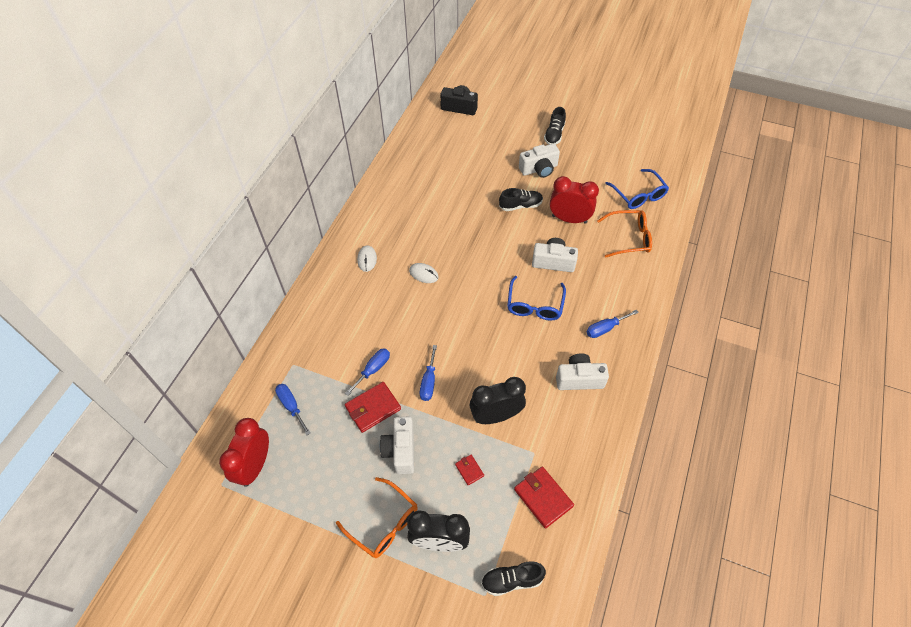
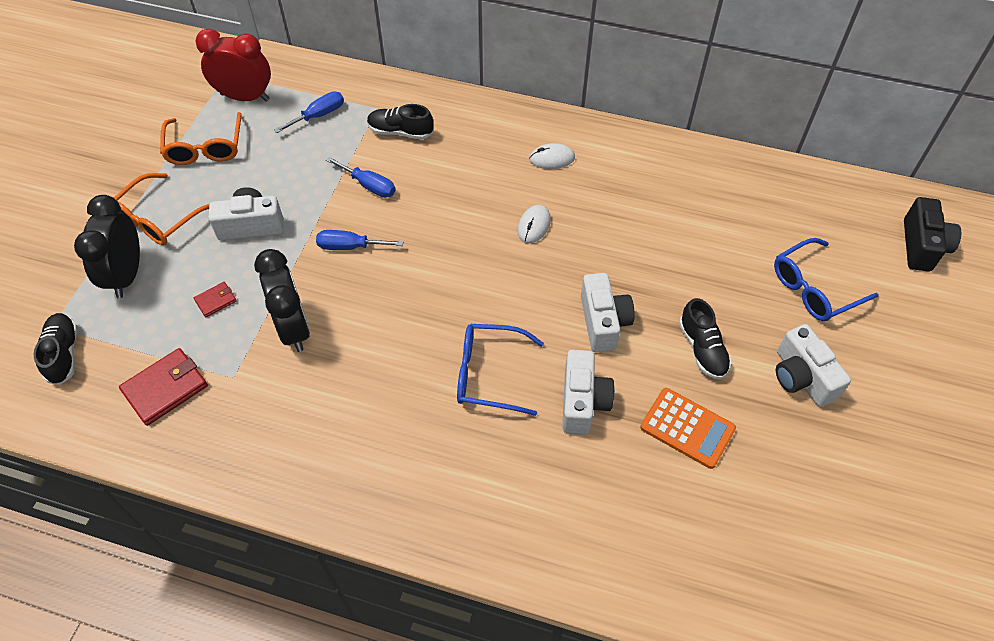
camera: 85 degrees right, 0 degrees up
red wallet [345,382,401,433] -> none
black shoe [544,107,566,145] -> black shoe moved to [367,104,433,140]
red clock [550,176,599,223] -> orange calculator [640,388,736,469]
white camera [556,353,609,390] -> white camera moved to [581,273,635,352]
blue screwdriver [587,310,639,338] -> none
orange glasses [597,210,652,258] -> orange glasses moved to [160,112,241,165]
blue glasses [605,169,669,209] -> blue glasses moved to [774,238,879,321]

